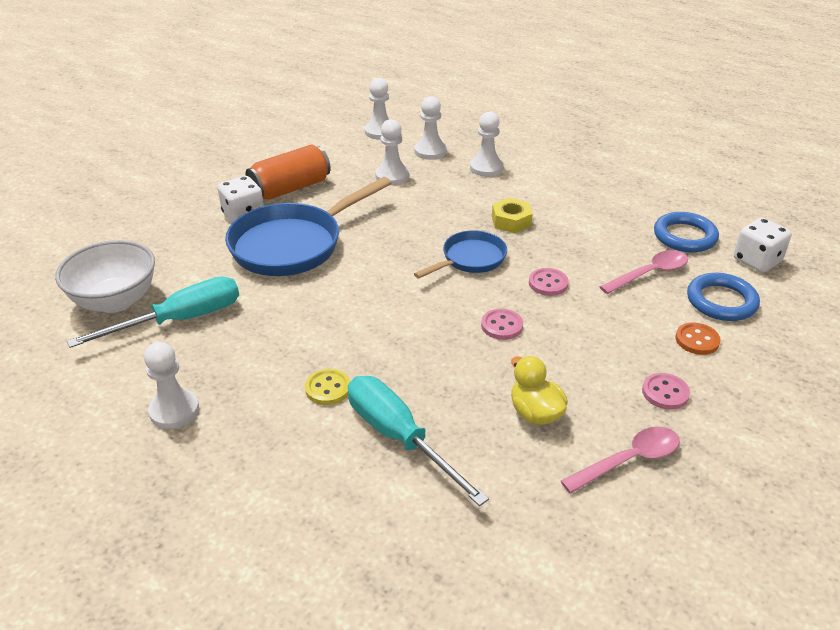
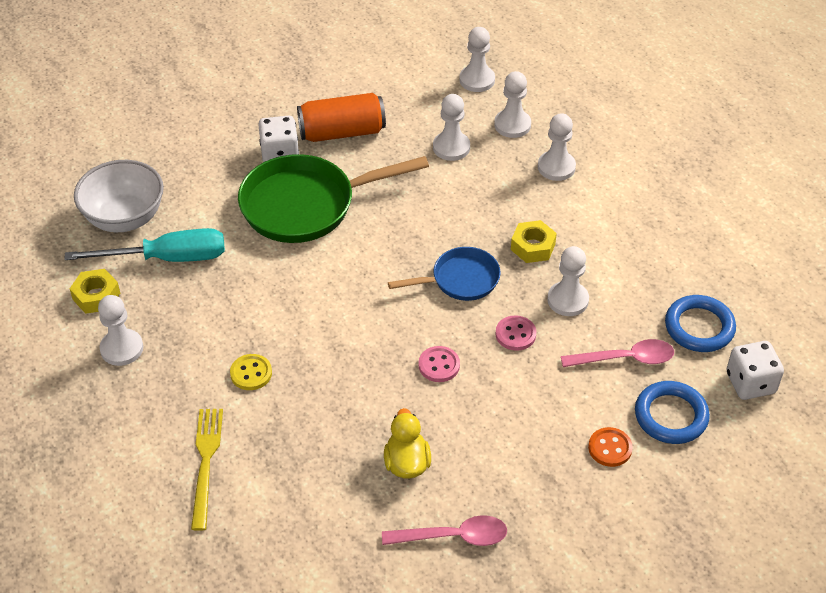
camera: 25 degrees right, 10 degrees up
blue pan [225,177,391,276] -> green pan [238,154,429,243]
turquoise screwdriver [348,376,489,506] -> none
pink button [642,373,690,410] -> none
none -> yellow nut [70,269,120,314]
none -> yellow fork [191,409,223,531]
none -> white pawn [547,246,589,316]

